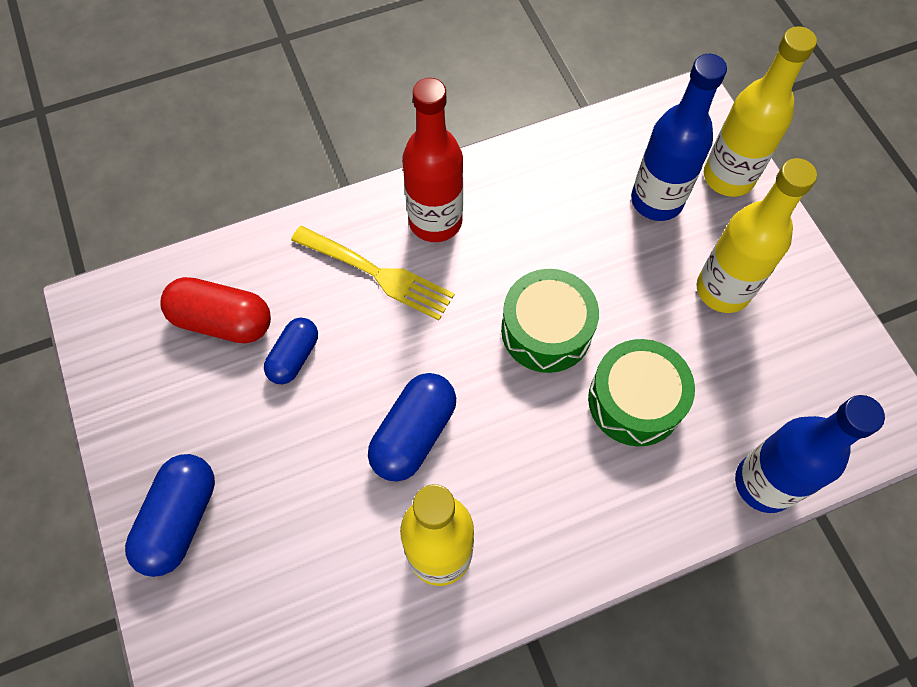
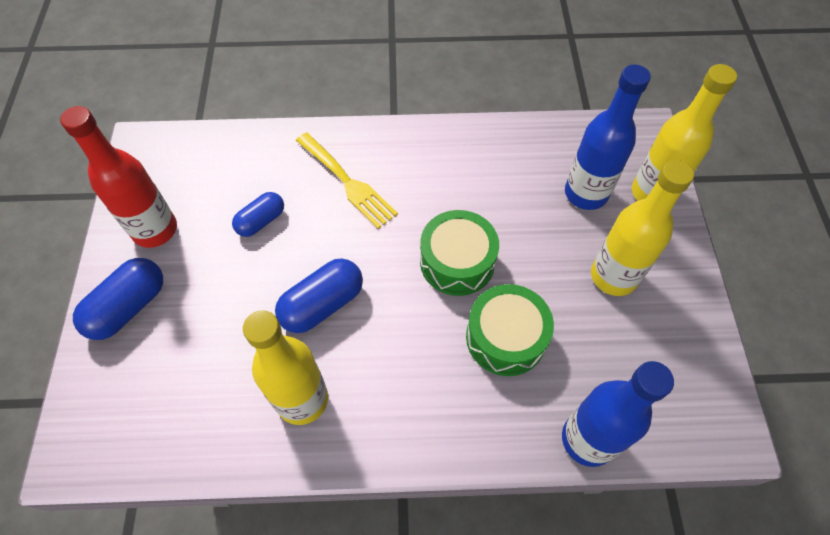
camera: 20 degrees right, 5 degrees down
red capsule [160,277,271,344] -> none
red bottle [402,78,463,242] -> red bottle moved to [60,106,177,248]

